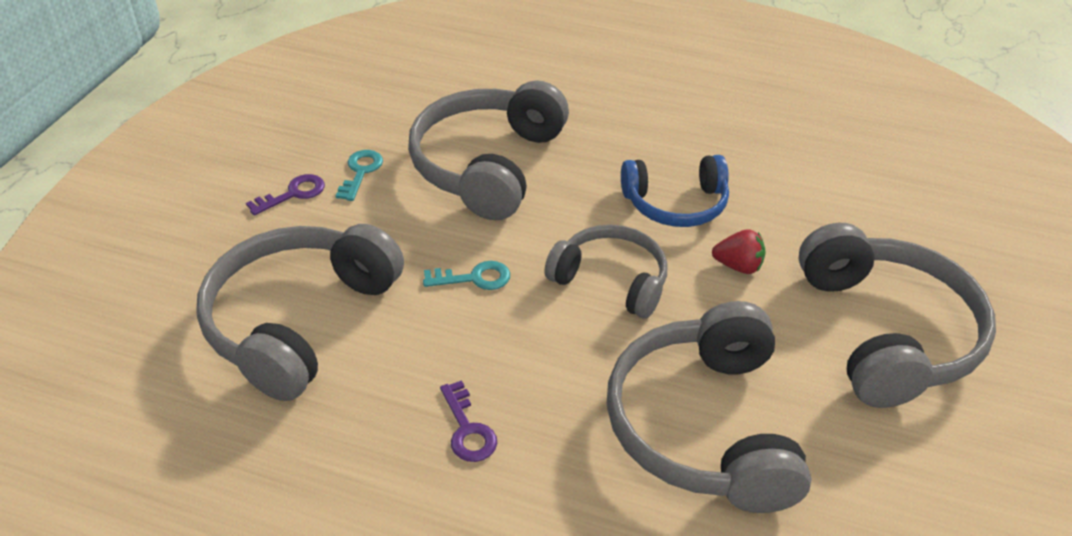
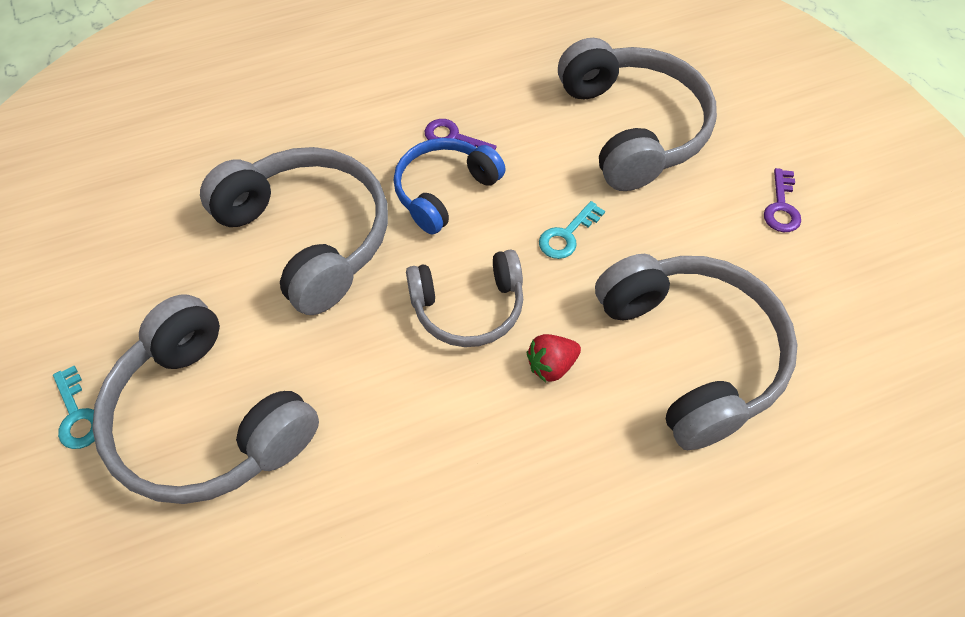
camera: 140 degrees right, 15 degrees up
turquoise key [336,150,383,201] -> turquoise key moved to [53,366,95,449]
blue headphones [621,155,729,227] -> blue headphones moved to [394,138,506,234]
red strawberry [712,229,765,274] -> red strawberry moved to [527,334,581,382]

